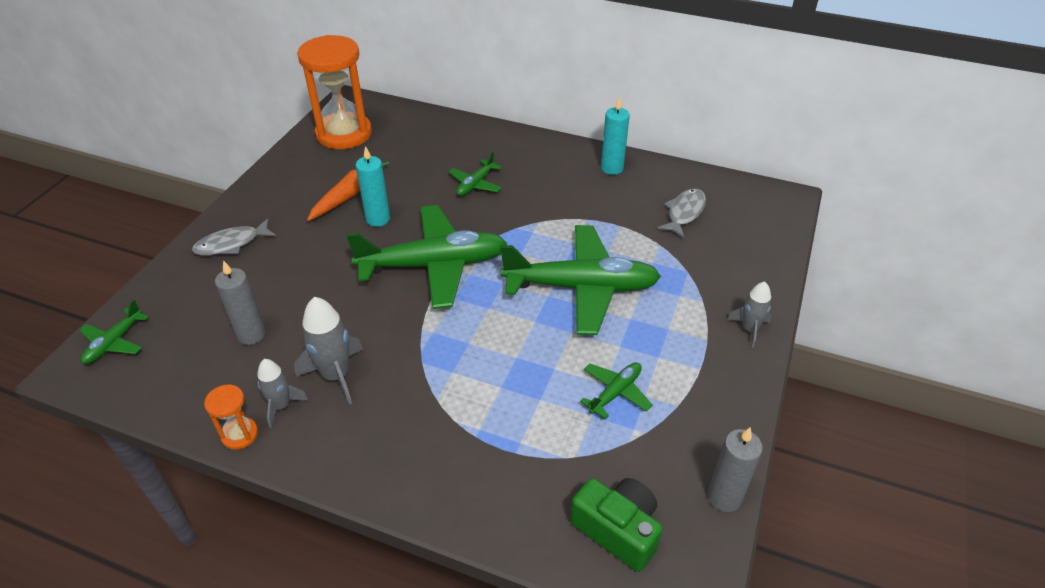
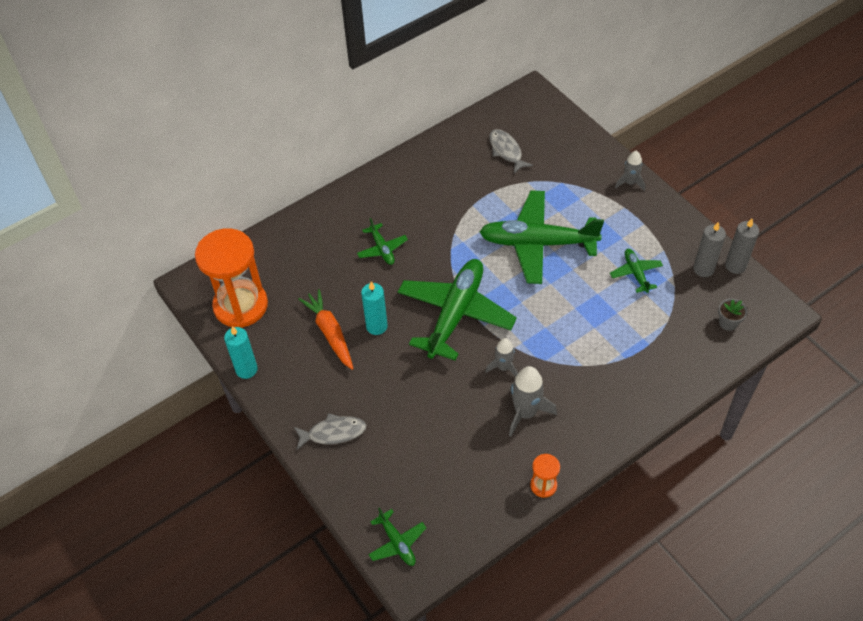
camera: 55 degrees left, 10 degrees up
grey fish [192,219,276,256] -> grey fish turned 105 degrees counterclockwise [294,413,366,450]
grey candle [215,260,266,345] -> grey candle moved to [693,222,726,277]
grey rocket [257,359,308,428] -> grey rocket moved to [485,338,518,377]
green plane [500,225,661,335] -> green plane turned 120 degrees counterclockwise [479,190,604,284]
green camera [570,478,663,572] -> grey flower pot [718,299,747,331]
turquoise candle [601,97,630,175] -> turquoise candle moved to [224,326,258,379]

